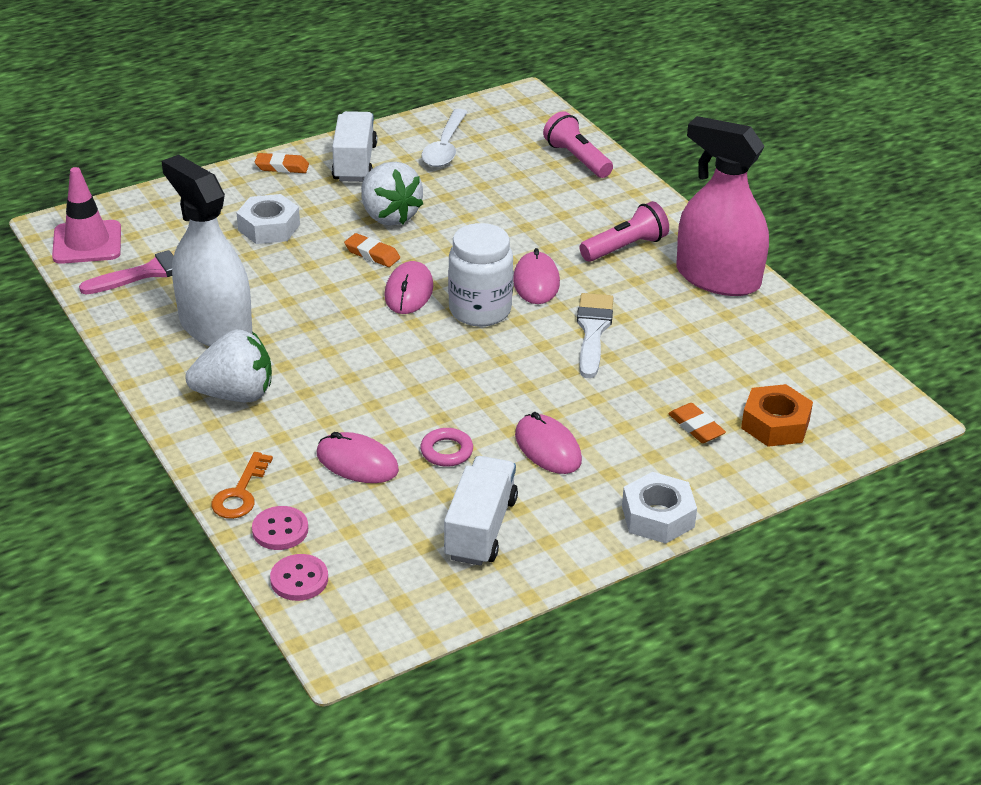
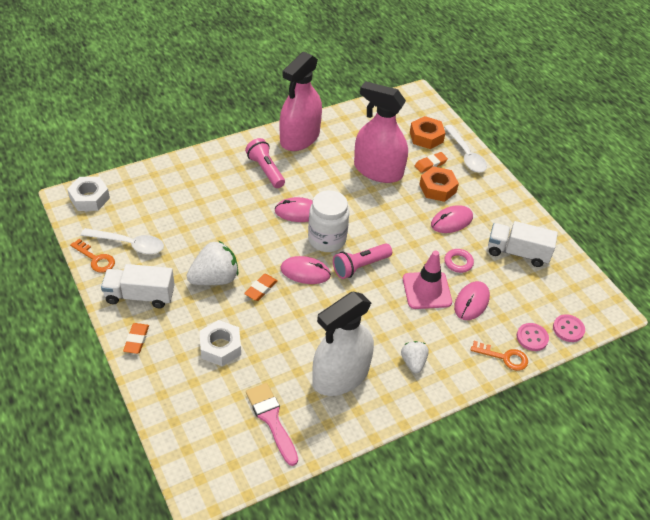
camera: 90 degrees left, 10 degrees up
pink traffic cone [52,167,121,264] -> pink traffic cone moved to [403,251,452,309]
white strawberry [185,330,272,402] -> white strawberry [401,341,429,373], size x0.58
pink flashlight [543,111,613,178] -> pink flashlight moved to [333,243,392,279]
white brush [577,293,613,378] -> none
white nut [622,472,697,544] -> white nut moved to [67,177,110,211]
none -> orange key [70,239,115,273]
none -> pink spray bottle [354,81,408,183]
none -> orange nut [419,166,459,202]
none -> white spoon [444,125,487,173]

